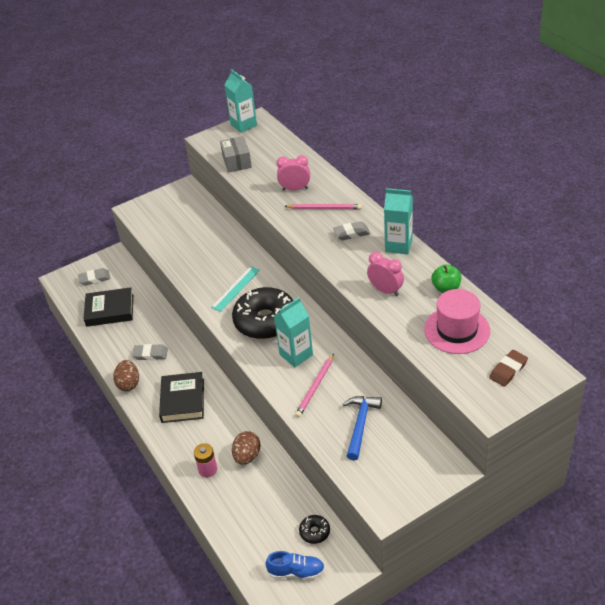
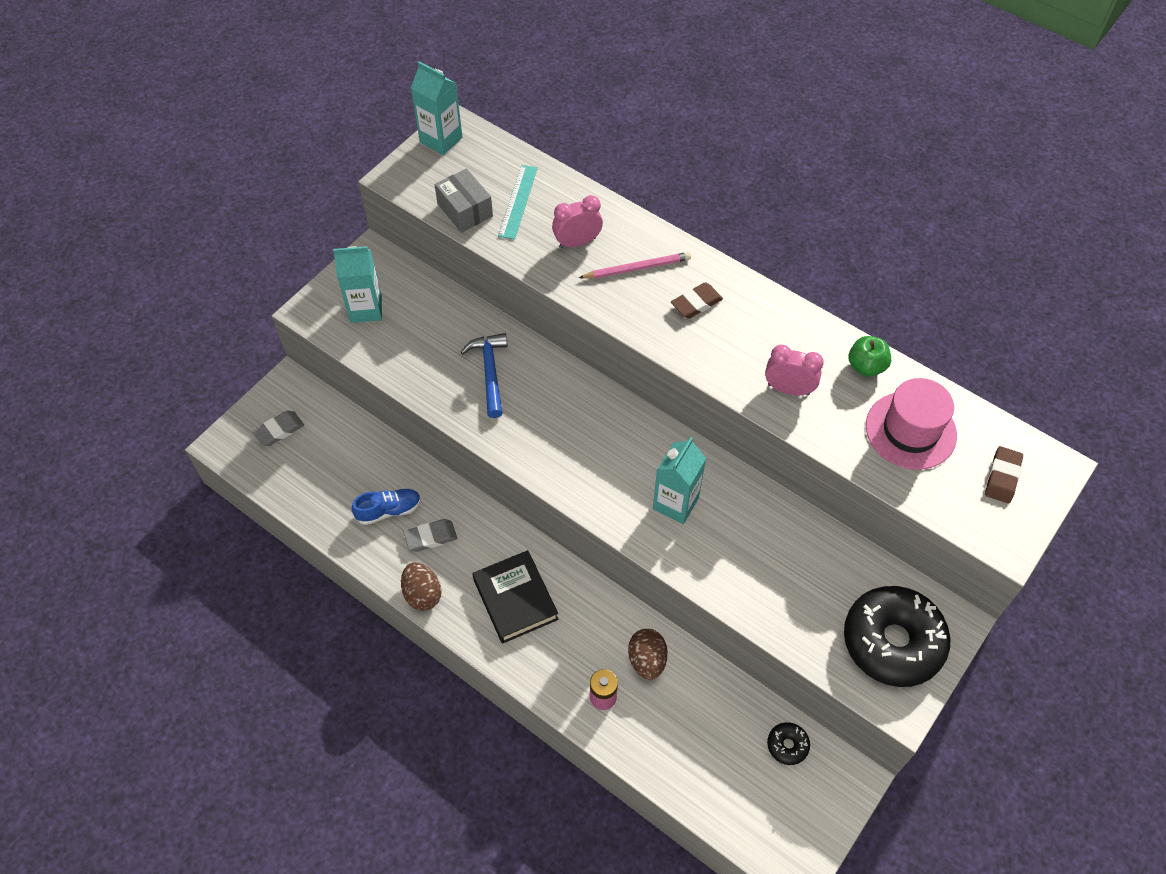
camera: 25 degrees left, 15 degrees up
black book [83,287,133,327] -> none
turquoise ruler [211,266,260,312] -> turquoise ruler moved to [498,165,538,240]
black donut [232,287,294,339] -> black donut moved to [844,586,950,687]
blue shoe [266,551,325,579] -> blue shoe moved to [352,488,421,525]
pink pencil [295,354,334,418] -> none
grey eraser [333,221,370,240] -> brown eraser [671,282,723,319]
blue hammer [343,396,382,460] -> blue hammer moved to [461,333,508,418]
turquoise carton [384,188,413,255] -> turquoise carton moved to [333,246,382,323]

